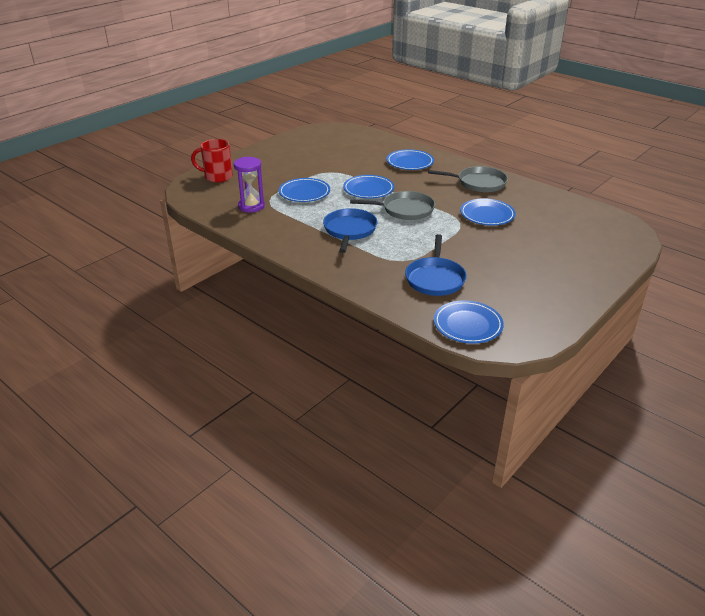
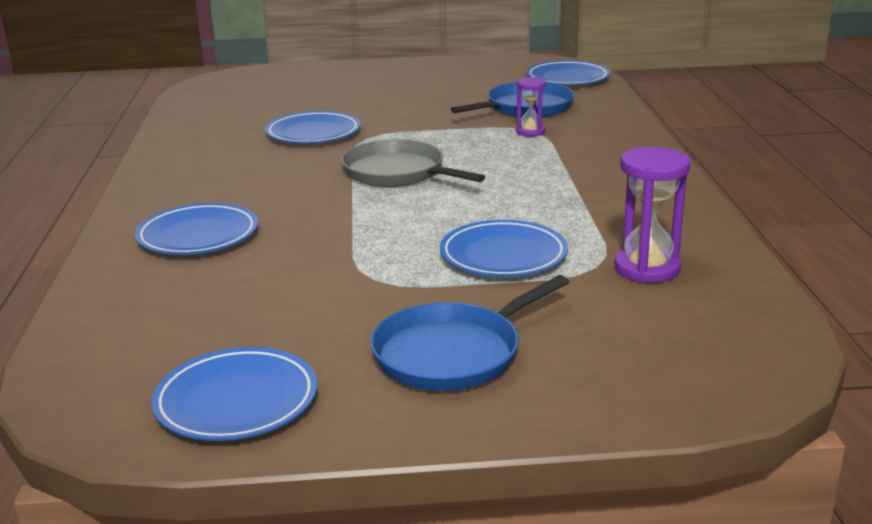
camera: 135 degrees left, 10 degrees down
red mug [191,139,233,183] -> none
blue pan [323,208,377,253] -> blue pan moved to [371,275,569,391]
blue plate [343,175,394,199] -> blue plate moved to [151,347,317,441]
grey pan [428,166,508,192] -> none
none -> purple hourglass [516,77,546,137]

